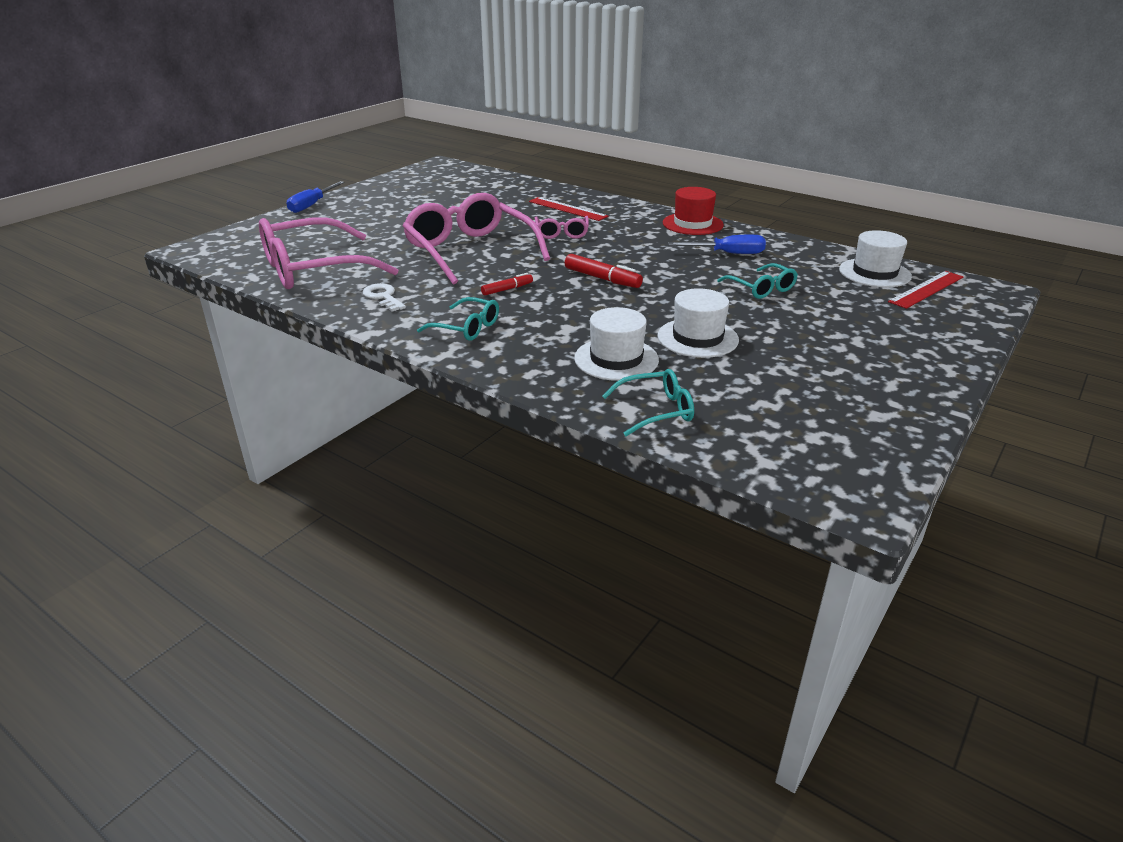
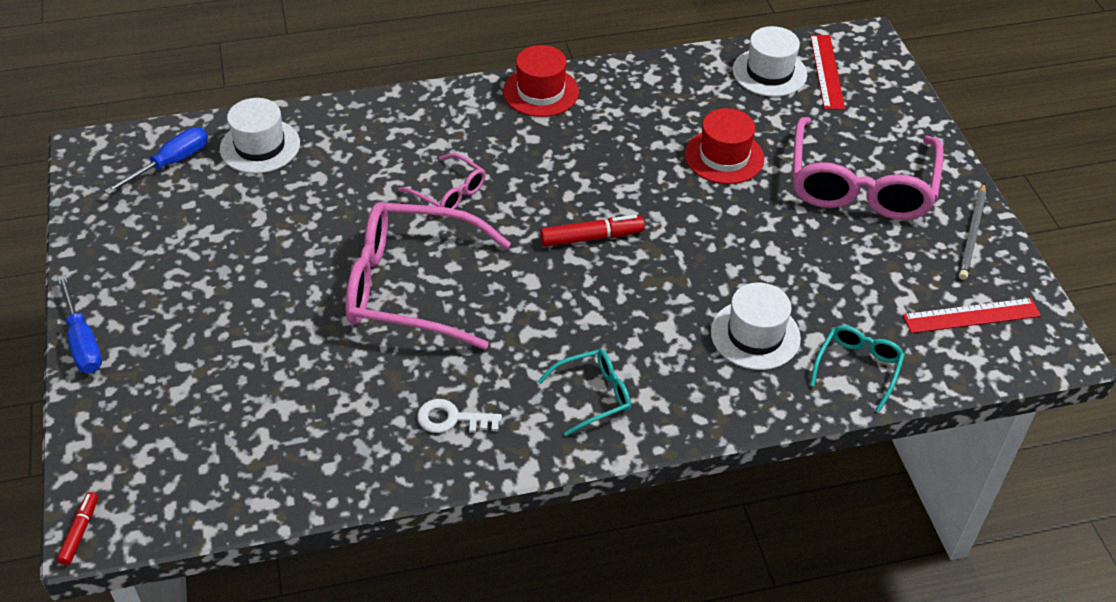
camera: 50 degrees left, 15 degrees up
pink glasses [259,217,398,289] -> pink glasses moved to [792,117,944,220]
red marker [481,273,533,295] -> red marker moved to [57,492,98,565]
red ruler [529,197,608,221] -> red ruler moved to [903,298,1041,333]
white hat [657,288,739,358] -> white hat moved to [220,98,300,173]
blue screwdriver [668,235,766,254] -> blue screwdriver moved to [104,127,208,195]
turquoise glasses [717,263,798,299] -> red hat [685,108,764,184]
none -> grey pencil [959,183,986,280]

